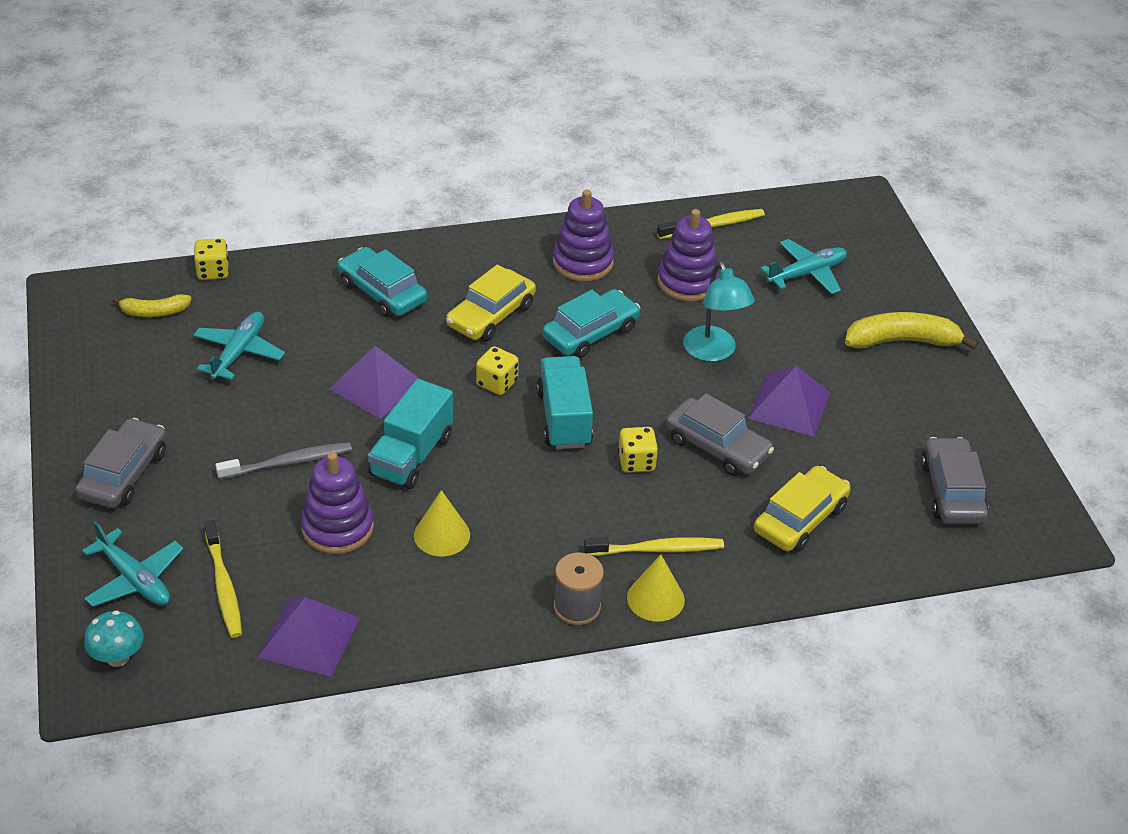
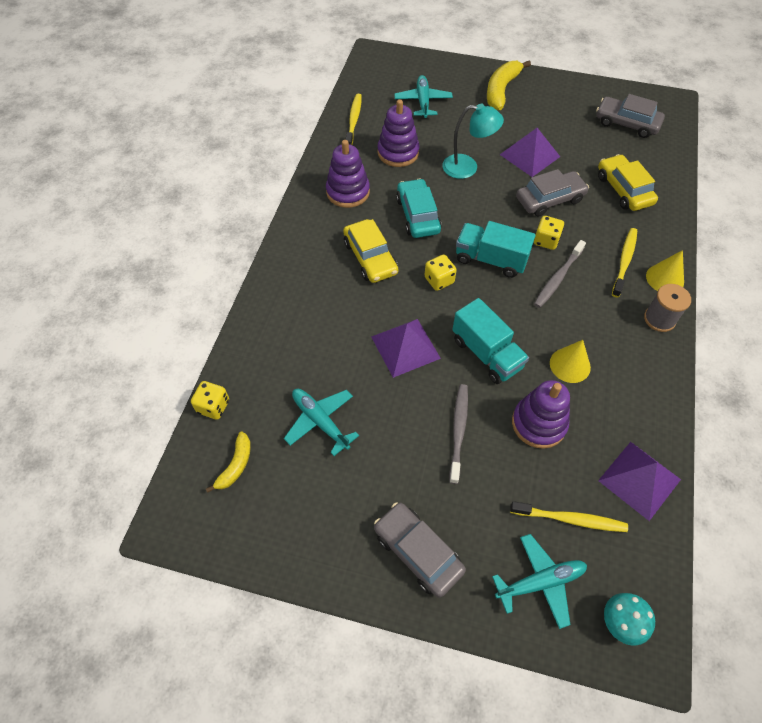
camera: 60 degrees left, 15 degrees up
turquoise car [338,247,427,317] -> none
none -> grey toothbrush [534,240,586,308]

